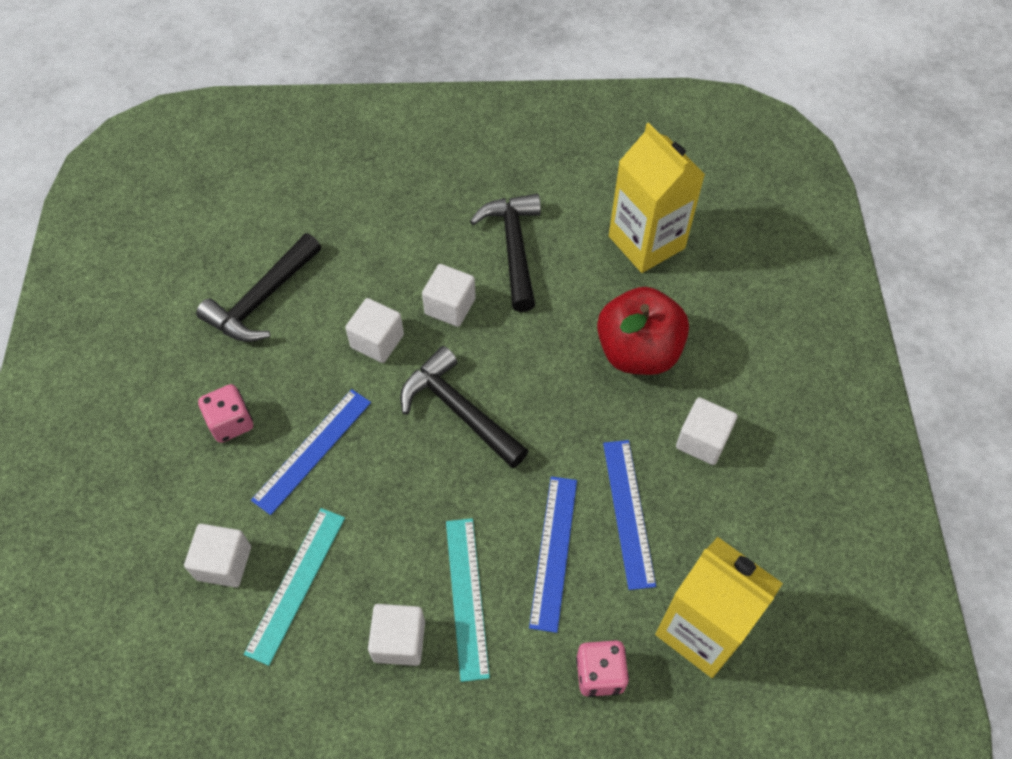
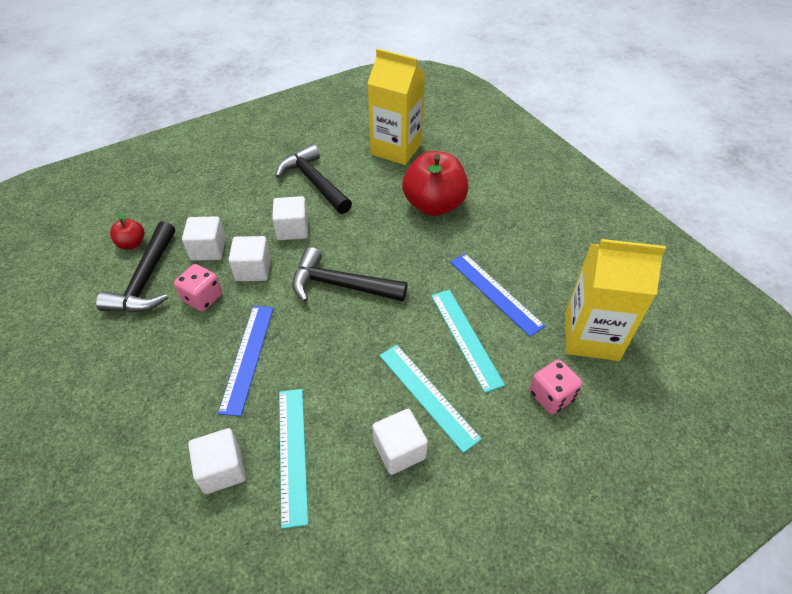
camera: 30 degrees left, 10 degrees down
pink dice [198,384,253,443] -> pink dice moved to [174,264,222,311]
blue ruler [529,476,577,633] -> turquoise ruler [431,290,505,393]
white cube [676,397,737,465] -> white cube moved to [182,216,226,261]
none -> red apple [110,210,144,250]

